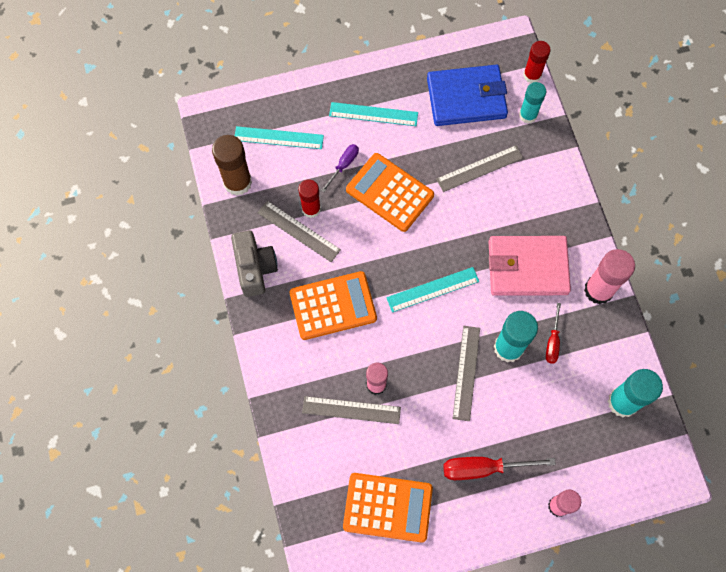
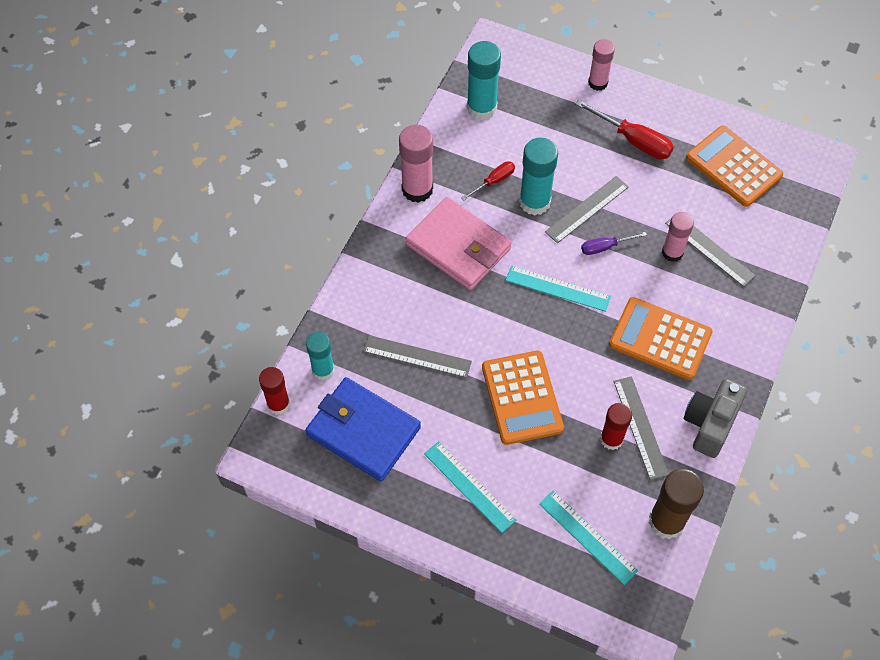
camera: 140 degrees left, 10 degrees down
purple screwdriver [321,144,359,192] -> purple screwdriver moved to [581,232,647,255]

